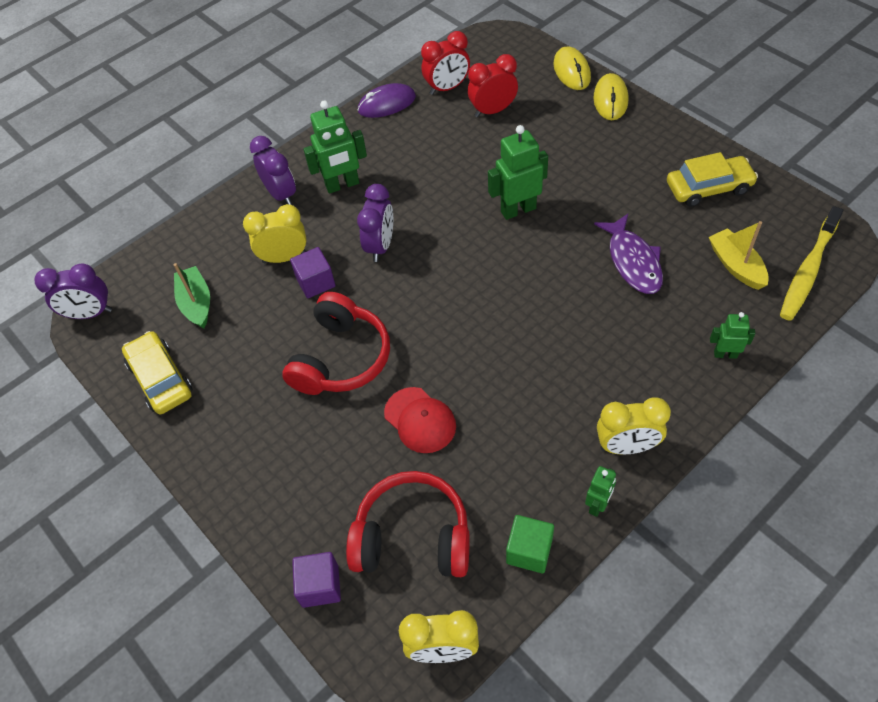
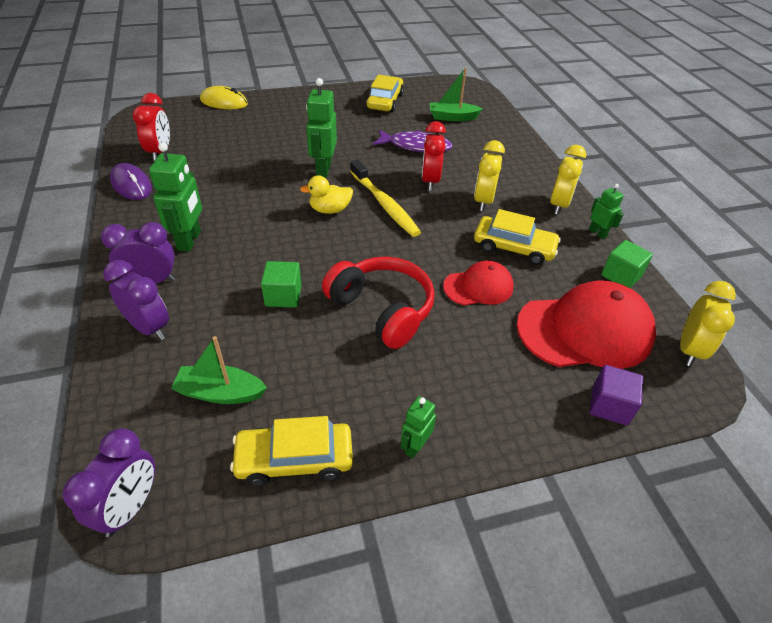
camera: 70 degrees left, 10 degrees down
yellow clock [243,204,307,263] -> yellow clock moved to [474,140,505,211]
purple cube [290,247,335,298] -> green cube [261,261,301,308]
red headphones [346,471,470,577] -> red cap [517,280,656,369]
purple clock [357,184,393,262] -> purple clock moved to [103,260,169,340]
purple mouse [358,83,416,118] -> purple mouse turned 45 degrees counterclockwise [110,163,152,200]
red clock [468,54,518,117] -> red clock moved to [422,121,446,191]
yellow mouse [593,73,628,120] -> none
yellow boat [709,221,769,290] -> green boat [430,67,483,121]
green robot [710,312,755,359] -> green robot moved to [401,396,436,458]
yellow toothbrush [780,206,843,321] -> yellow toothbrush moved to [351,160,421,237]
none -> yellow duck [300,175,353,214]
none -> yellow car [474,209,561,265]

